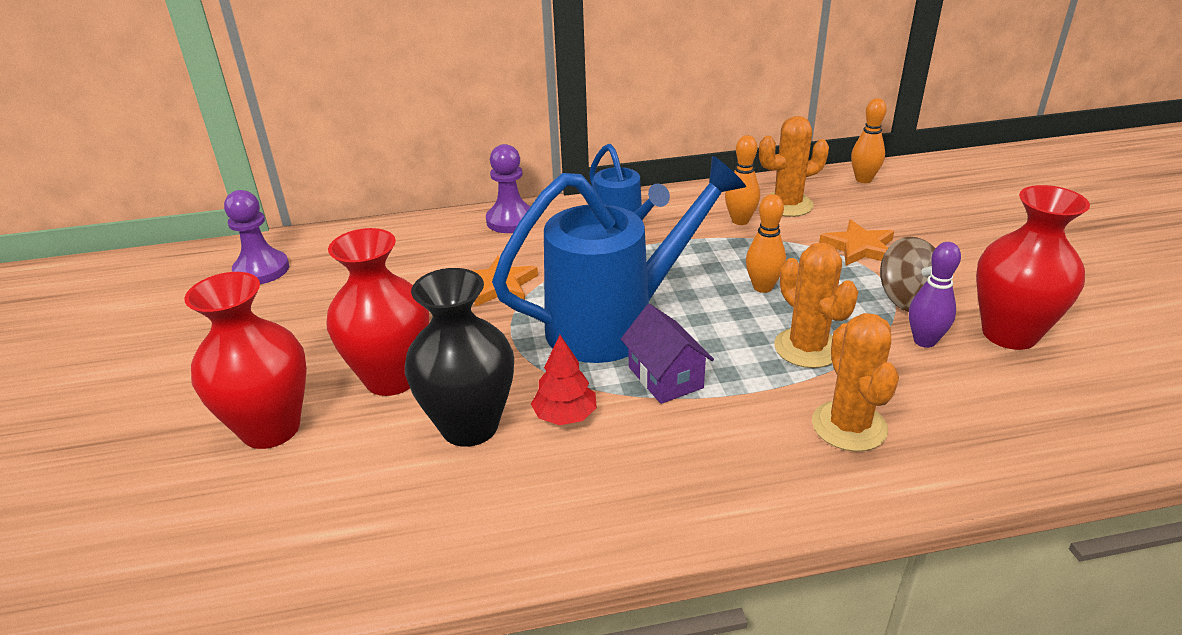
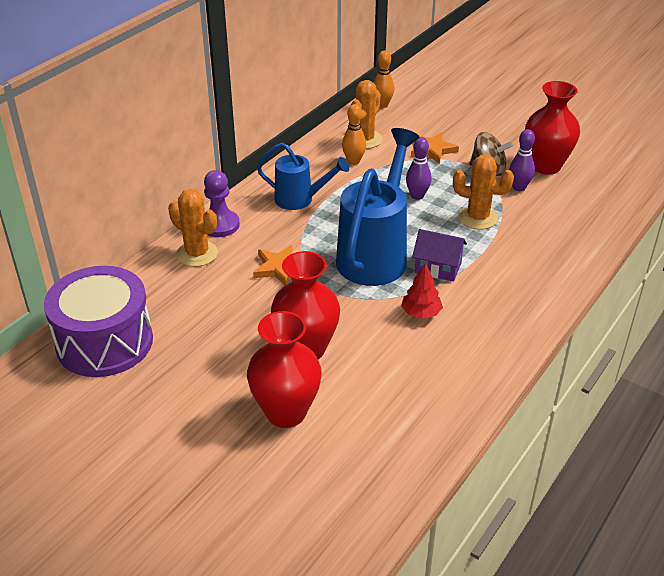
camera: 45 degrees left, 5 degrees up
purple pawn [224,190,289,284] -> purple drum [44,266,153,377]
black vase [405,268,514,447] -> none
orange bowling pin [746,194,786,293] -> purple bowling pin [406,137,432,200]
orange cactus [812,313,899,452] -> orange cactus moved to [168,189,218,267]

